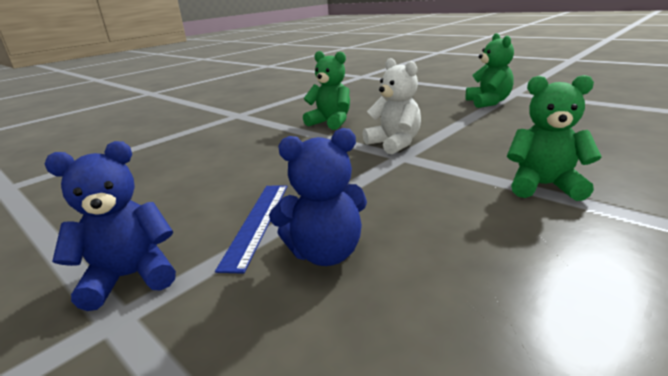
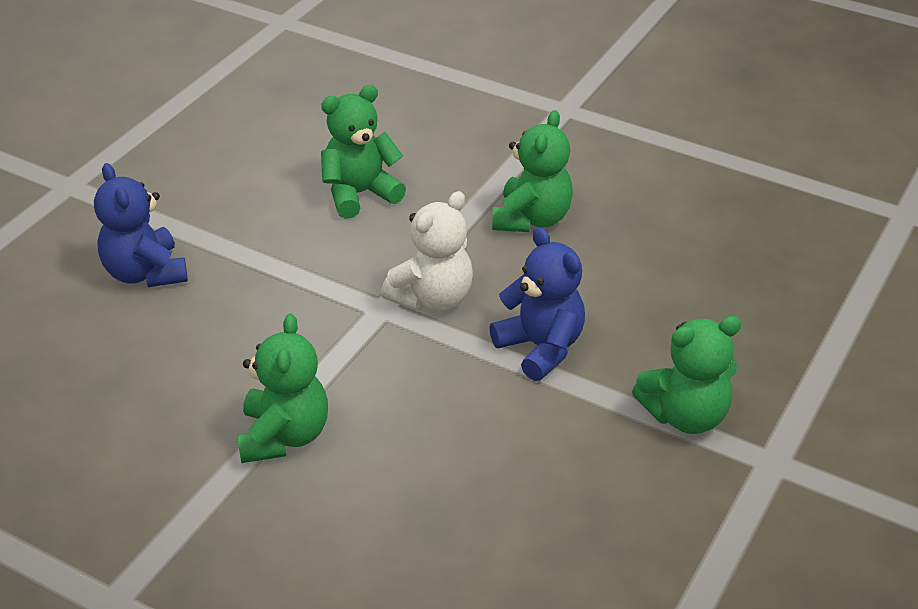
camera: 75 degrees right, 15 degrees up
blue teddy bear [45,141,176,311] -> blue teddy bear moved to [489,227,585,381]
blue ruler [215,186,288,274] -> none
none -> green teddy bear [321,85,406,219]

